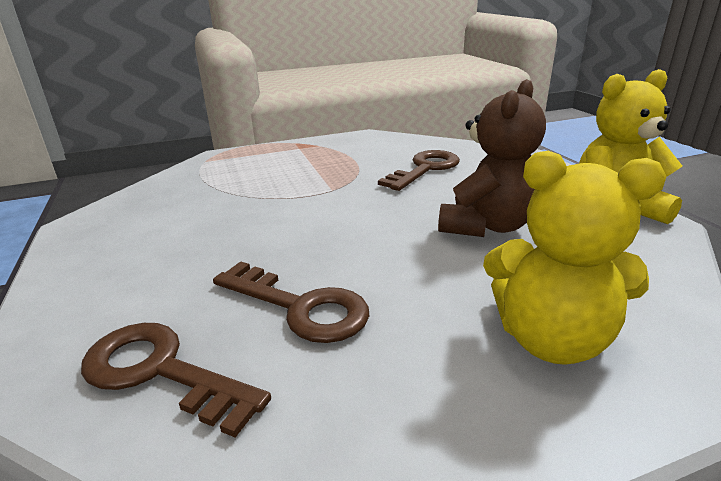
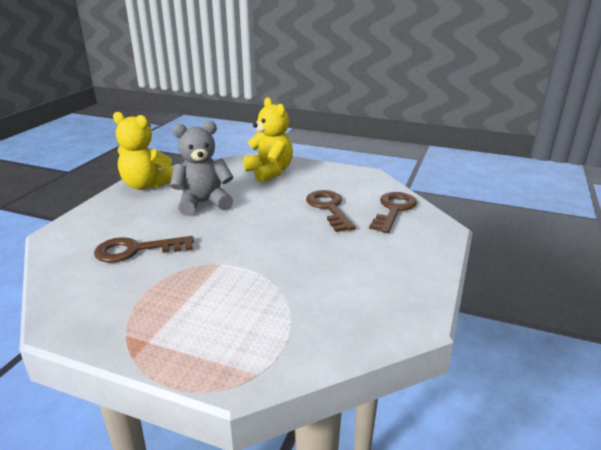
camera: 140 degrees left, 0 degrees up
brown key [81,323,271,438] -> brown key turned 135 degrees counterclockwise [369,192,417,233]
brown teddy bear [438,79,546,237] -> grey teddy bear [170,121,233,216]

